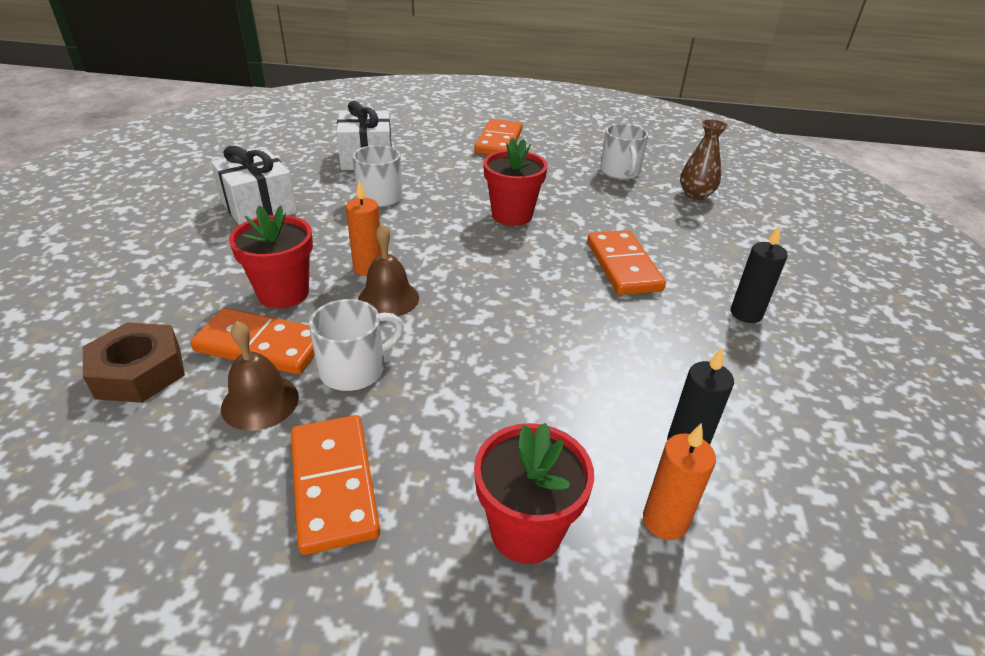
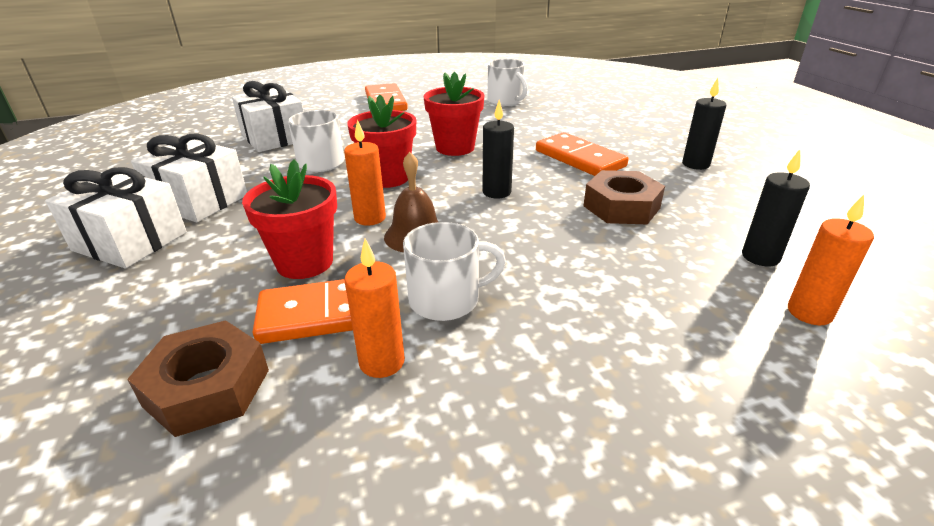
camera: 25 degrees left, 5 degrees down
brown bell [221,321,299,431] -> orange candle [345,239,405,378]
orange domino [291,415,380,555] -> none
white mug [309,299,404,391] -> white mug turned 45 degrees clockwise [403,222,506,321]
red flower pot [474,423,594,564] -> red flower pot moved to [347,95,416,188]
brown vase [680,120,728,200] -> none
none -> white gift [45,167,187,268]
none -> black candle [483,100,514,199]
none -> brown nut [583,170,665,224]

